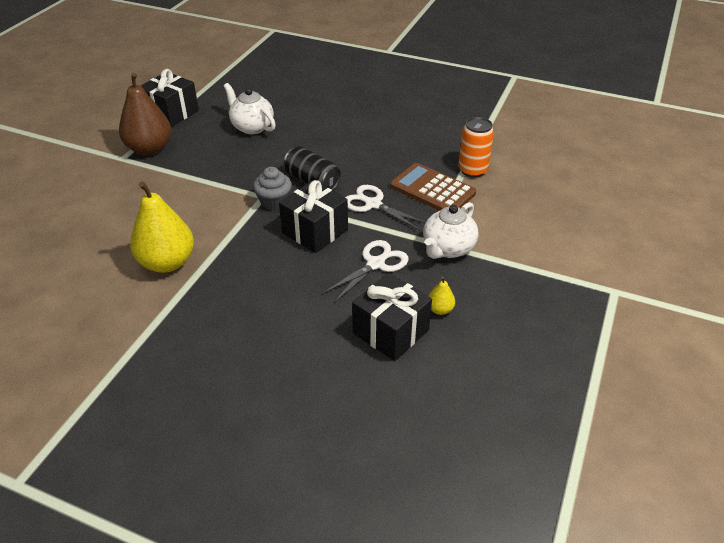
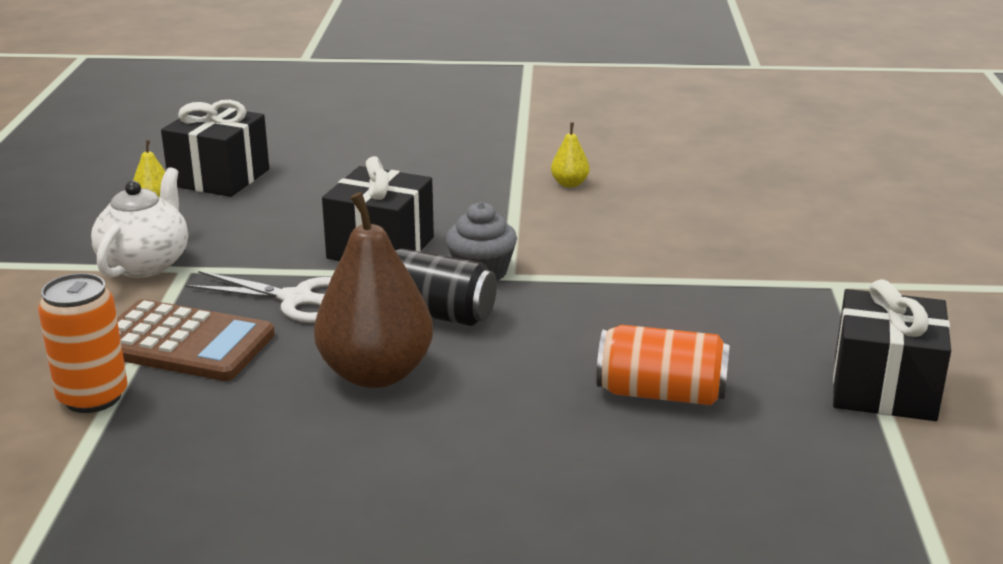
camera: 160 degrees right, 15 degrees down
brown pear [119,72,171,156] -> brown pear moved to [314,192,433,388]
yellow pear [130,181,194,273] -> yellow pear [551,122,589,187], size x0.43
white teapot [224,83,276,134] -> orange can [596,325,730,405]
white scissors [322,240,409,303] -> none

